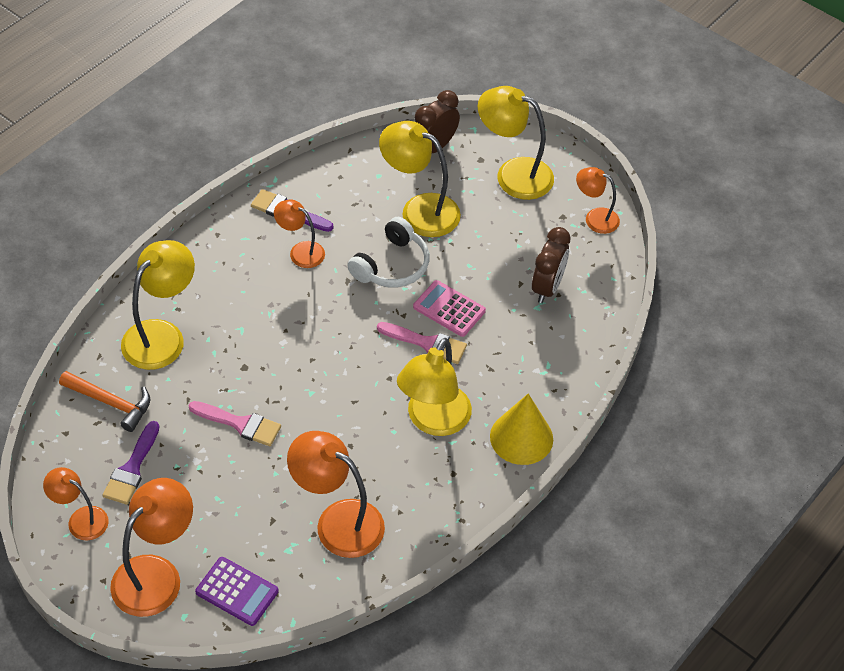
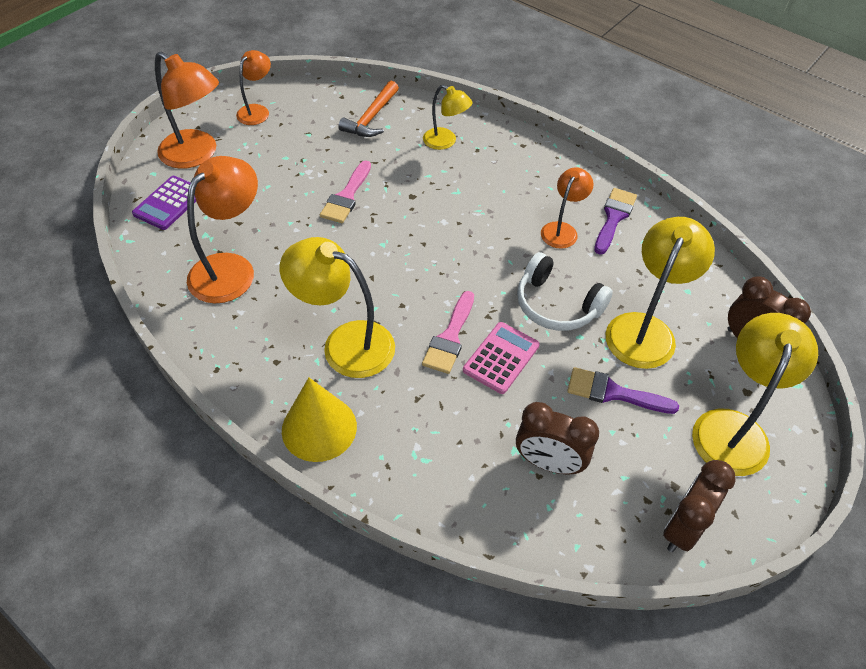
camera: 90 degrees right, 0 degrees up
purple brush [102,421,159,505] -> purple brush moved to [567,367,679,414]
yellow lamp [121,240,195,370] -> yellow lamp [423,85,472,150], size x0.59
orange lamp [576,167,620,234] -> brown clock [663,460,736,552]

